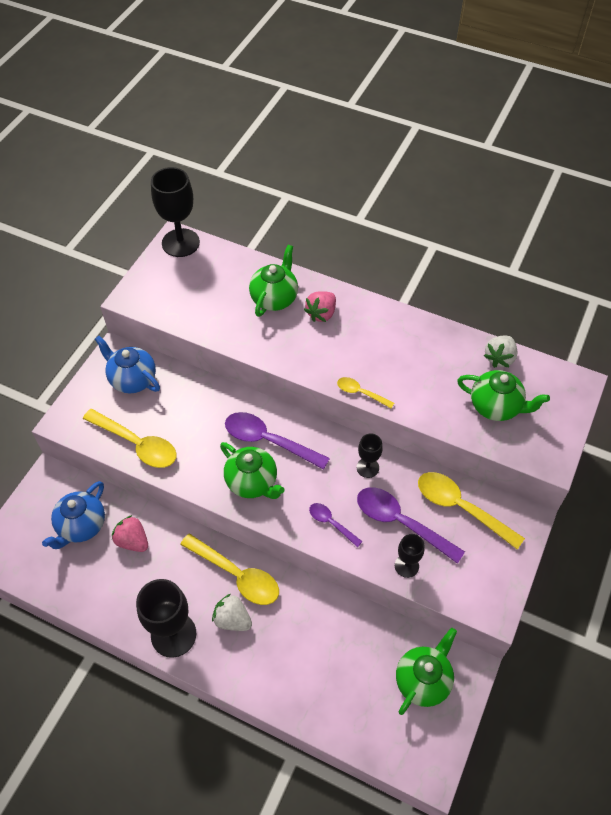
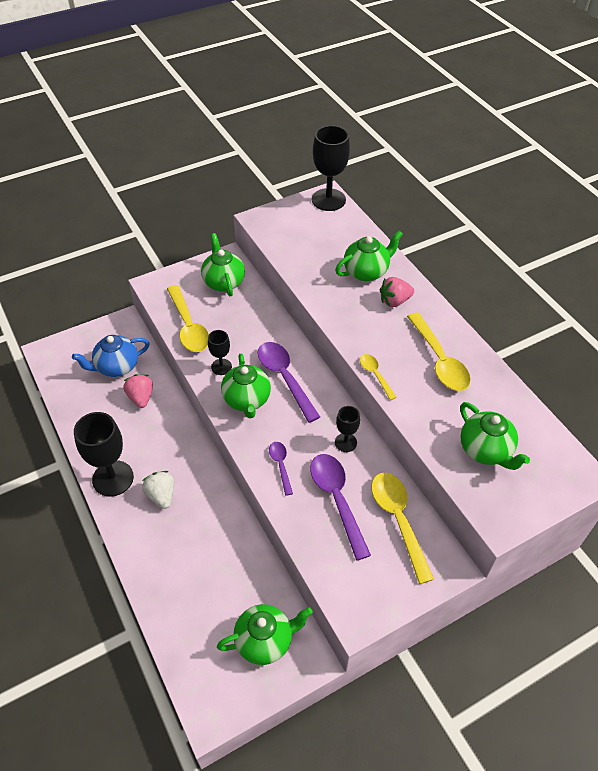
camera: 35 degrees right, 5 degrees down
blue teapot [95,336,160,394] -> green teapot [201,233,245,296]
yellow spoon [180,533,279,605] -> yellow spoon moved to [407,313,471,391]
black goblet [395,534,425,578] -> black goblet moved to [208,330,232,375]
white strawberry [484,336,518,368] -> none

